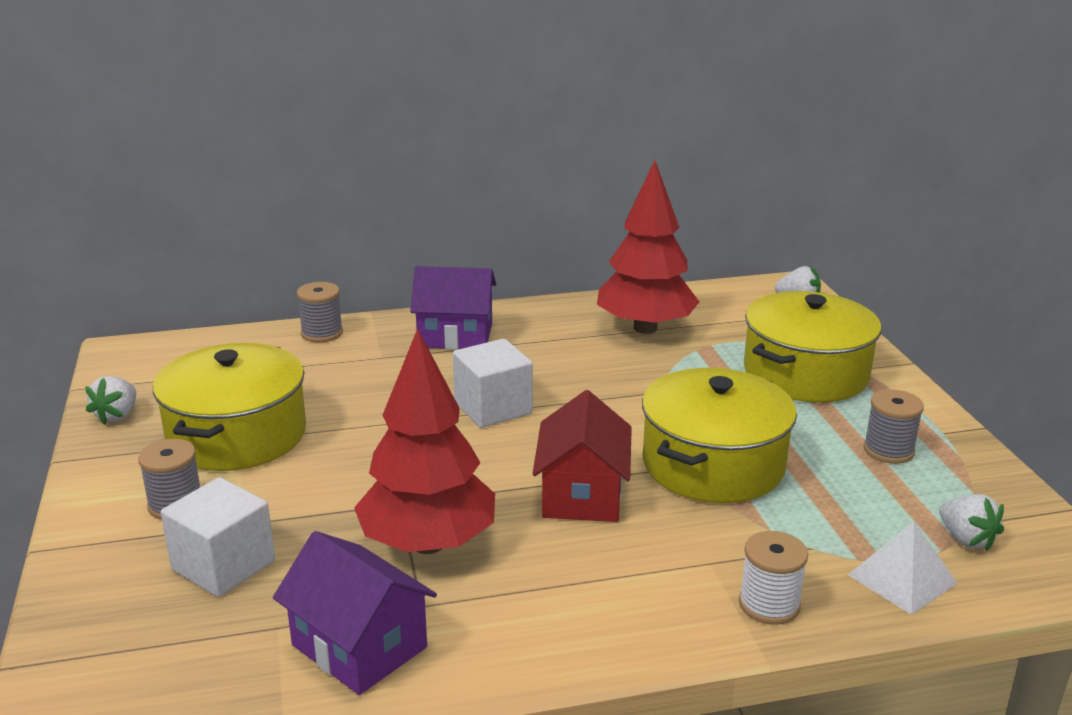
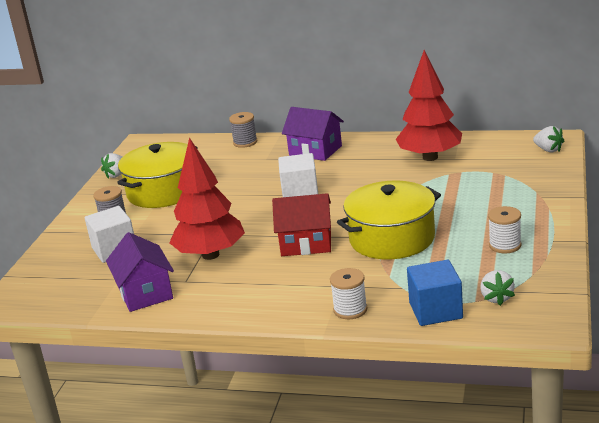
camera: 30 degrees right, 0 degrees up
red house [533,390,632,522] -> red house turned 60 degrees clockwise [272,193,331,256]
yellow pot [744,291,881,403] -> none
white pyramid [848,521,958,615] -> blue cube [407,260,463,326]
grey spool [863,389,924,464] -> white spool [488,206,522,254]

